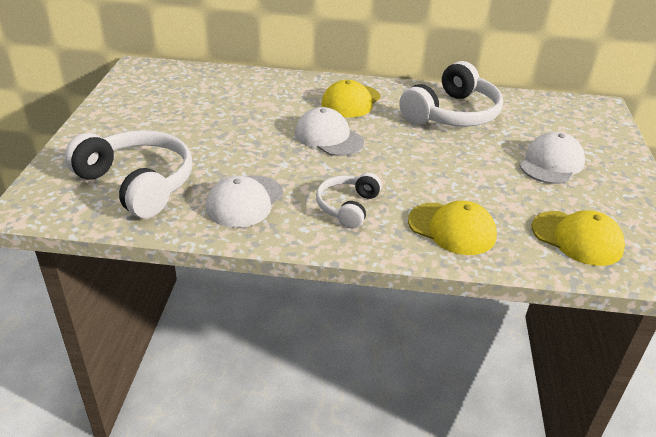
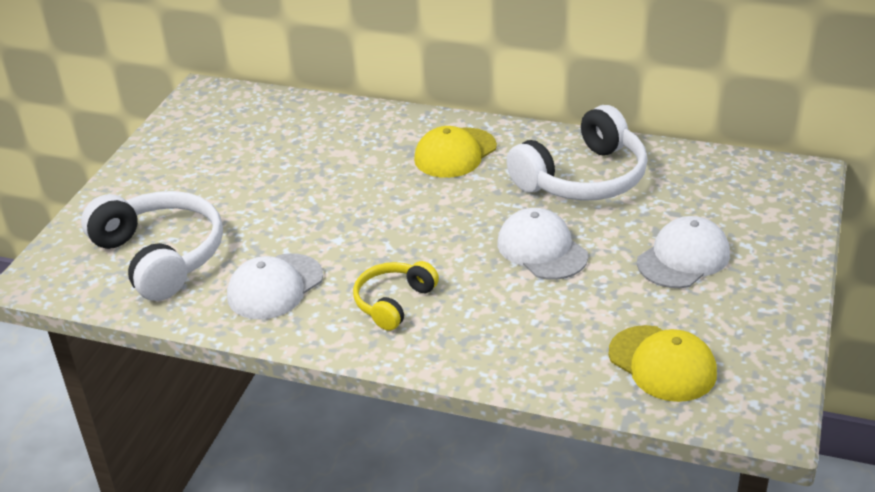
camera: 15 degrees right, 0 degrees up
white cap [295,107,364,156] -> white cap moved to [497,208,588,280]
white headphones [316,172,382,229] -> yellow headphones [353,261,439,331]
yellow cap [408,201,497,255] -> none

